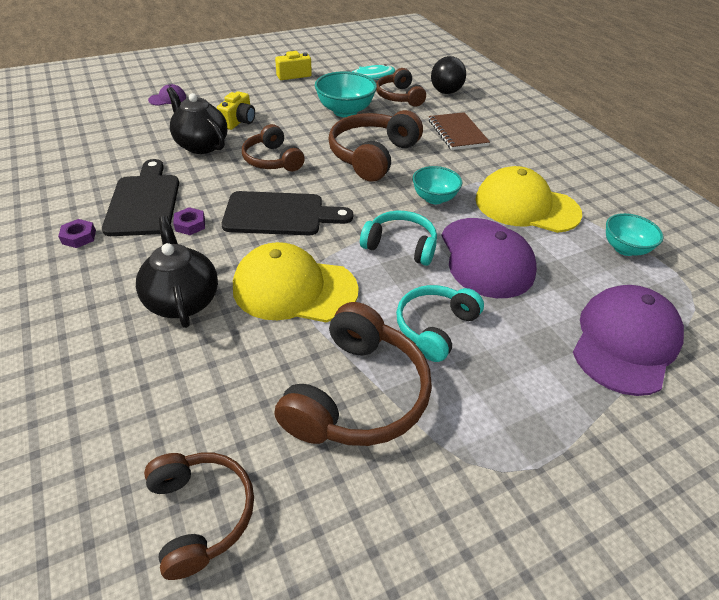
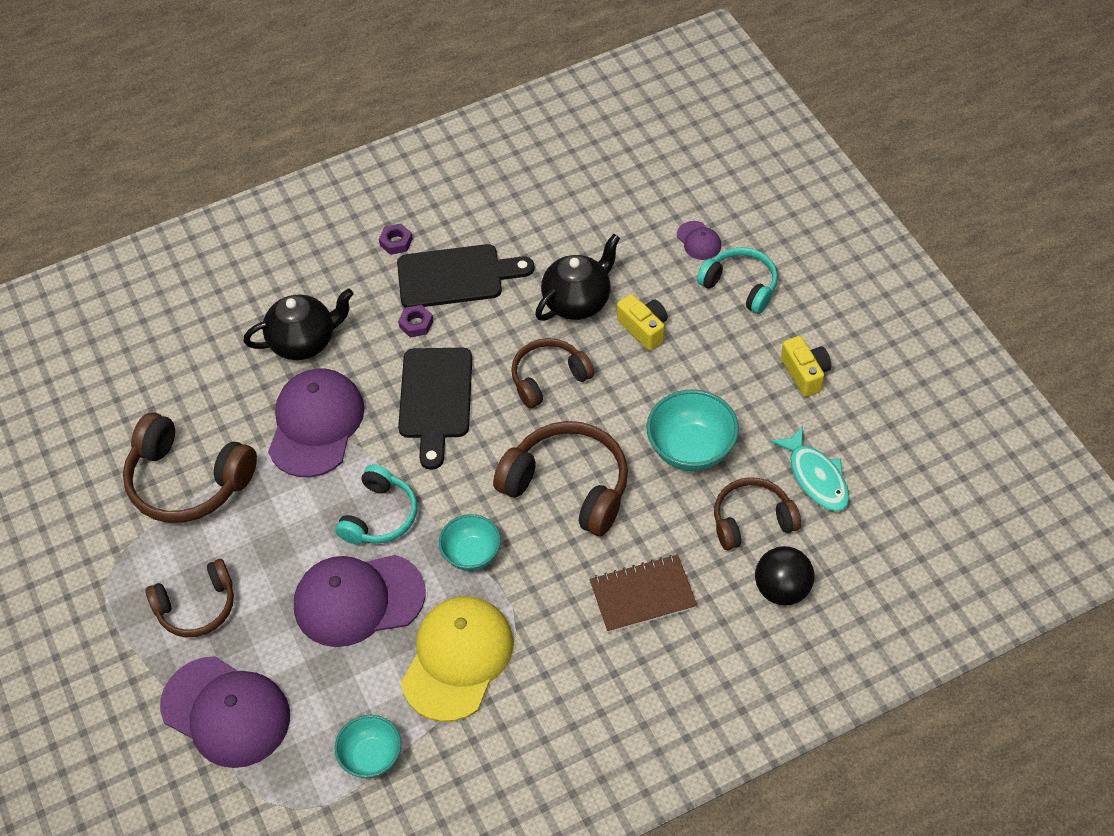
camera: 95 degrees right, 10 degrees up
brown headphones [144,453,254,580] -> brown headphones moved to [145,559,234,637]
yellow camera [217,91,255,130] -> yellow camera turned 150 degrees counterclockwise [617,294,668,351]
yellow cap [233,242,359,322] -> purple cap [268,369,365,477]
turquoise headphones [396,285,484,362] -> turquoise headphones moved to [697,247,778,314]

